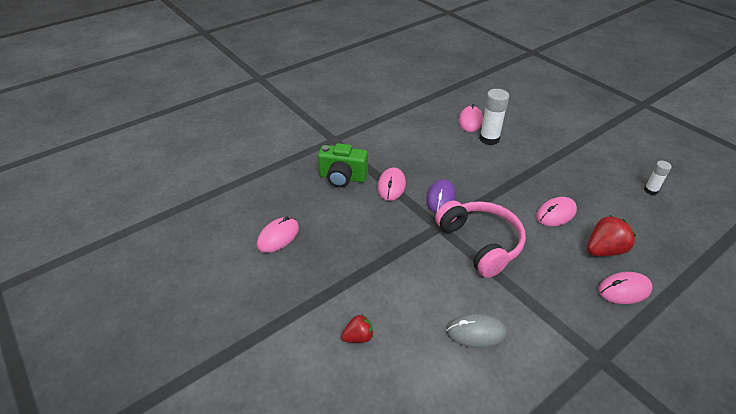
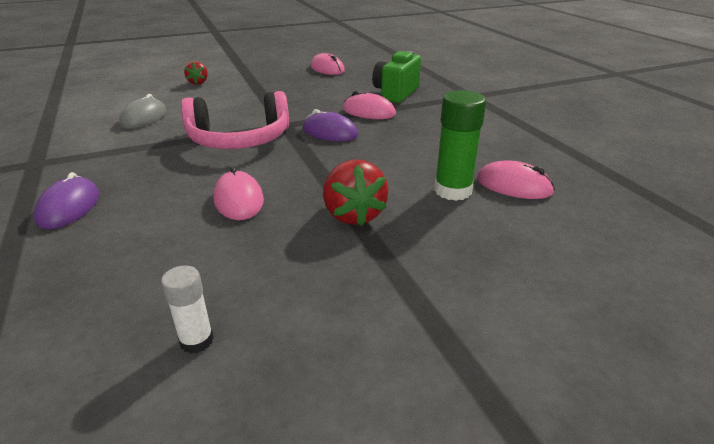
camera: 105 degrees right, 10 degrees down
white glue stick [479,89,509,145] -> green glue stick [434,90,486,201]
red strawberry [587,215,636,256] -> red strawberry moved to [323,159,389,226]
pink mouse [598,272,652,304] -> purple mouse [33,172,99,229]

